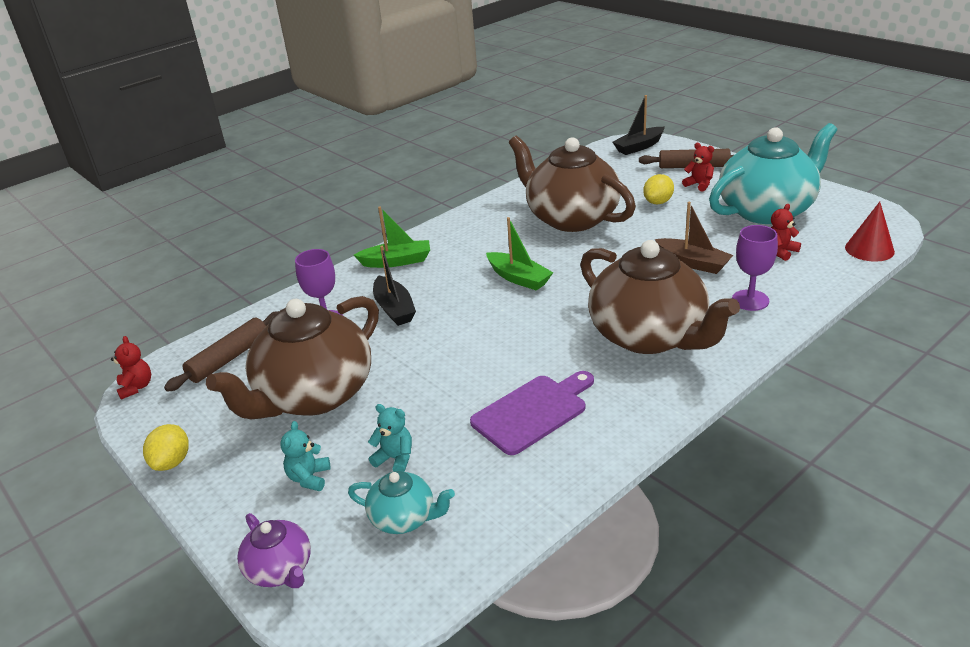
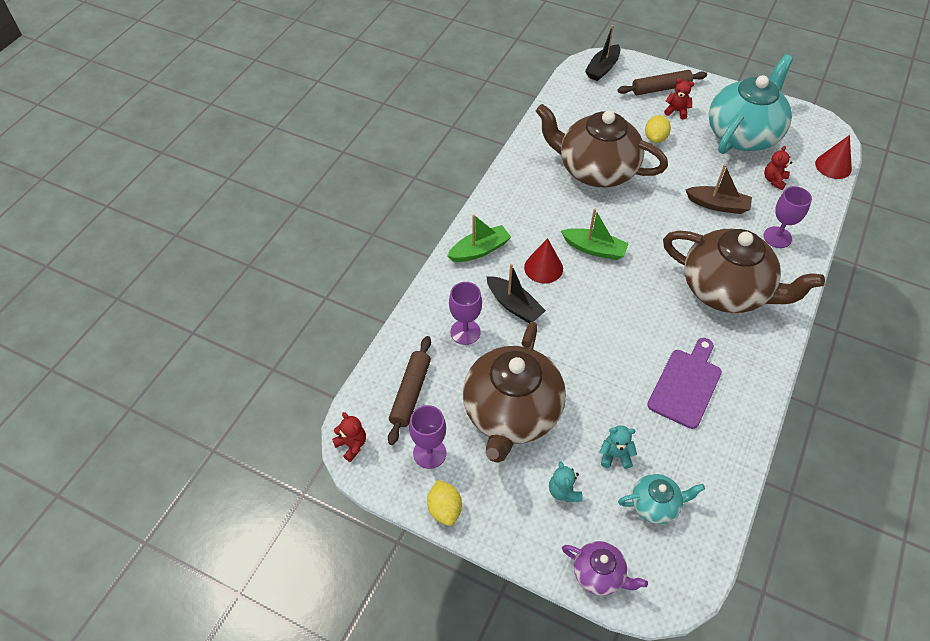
camera: 25 degrees left, 20 degrees up
none -> purple goblet [409,405,446,469]
none -> red cone [524,238,563,284]

